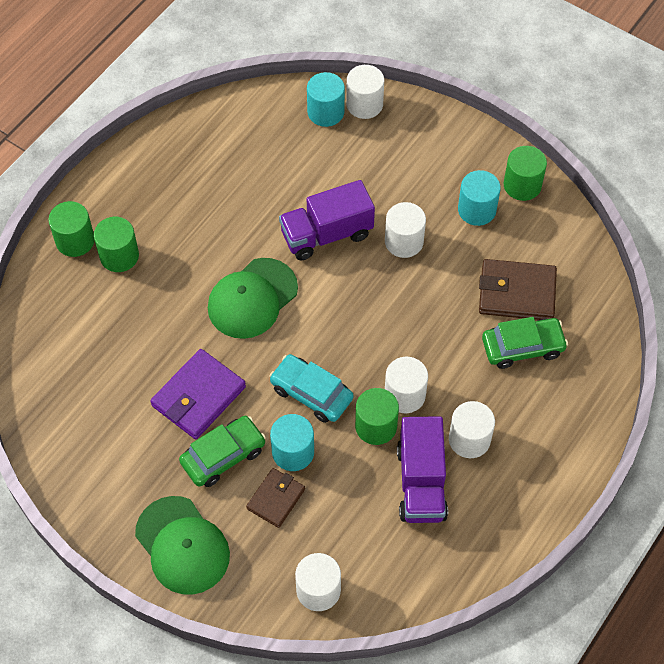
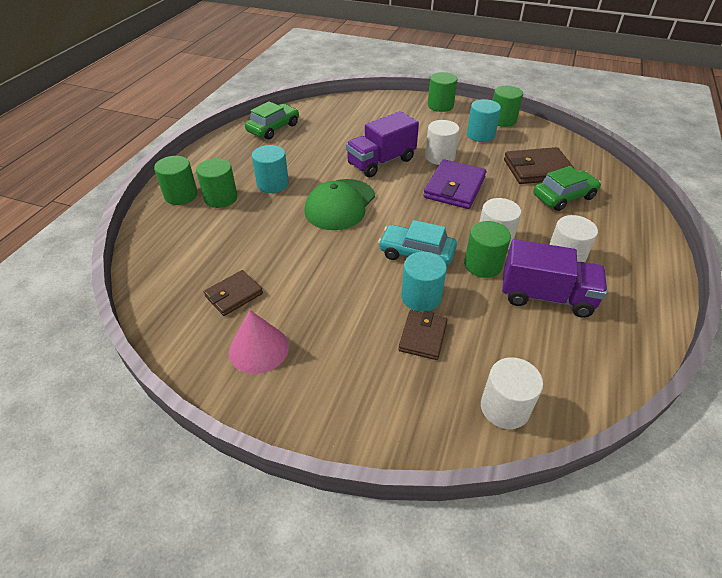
camera: 15 degrees left, 15 degrees down
green cap [135,496,230,595] -> none
purple wallet [150,349,246,439] -> purple wallet moved to [423,159,486,209]
green car [179,416,266,487] -> green car moved to [245,101,299,140]
turquoise cylinder [307,72,345,127] -> turquoise cylinder moved to [252,145,289,193]
white cylinder [346,65,384,119] -> none
purple truck [397,416,448,523] -> purple truck turned 60 degrees counterclockwise [502,239,607,318]
none -> brown wallet [204,270,263,316]
none -> pink cone [229,310,289,374]
none -> green cylinder [428,72,457,112]

